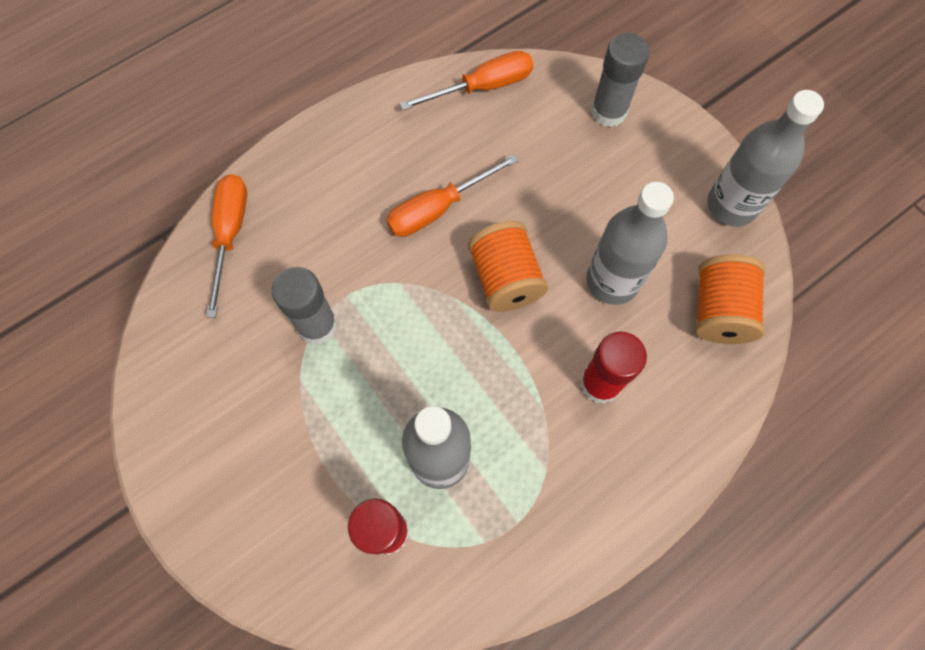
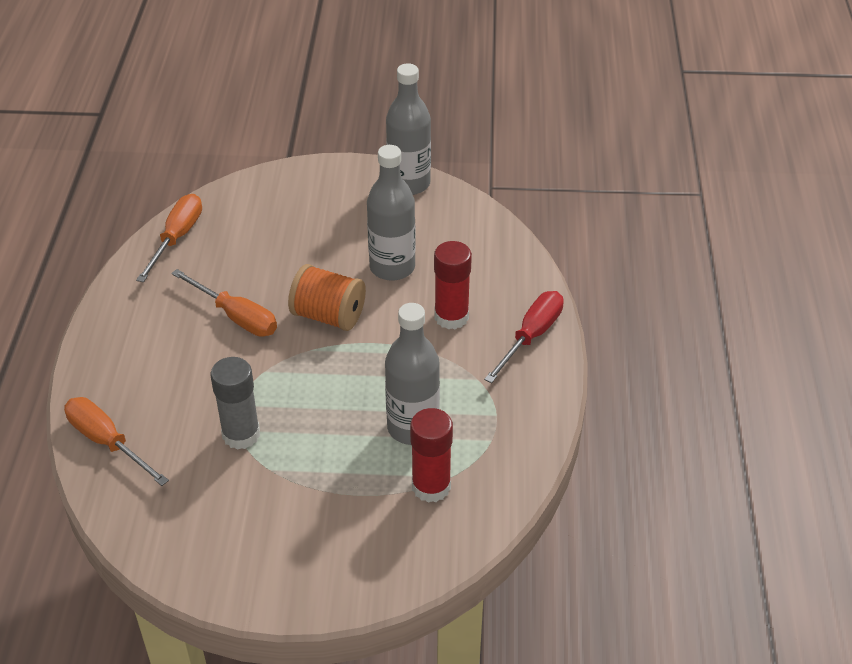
camera: 50 degrees left, 25 degrees down
orange screwdriver [386,154,519,237] -> orange screwdriver turned 60 degrees counterclockwise [171,269,277,337]
grey glue stick [591,33,650,127] -> none
orange spool [696,254,765,344] -> none
none -> red screwdriver [484,291,564,383]

